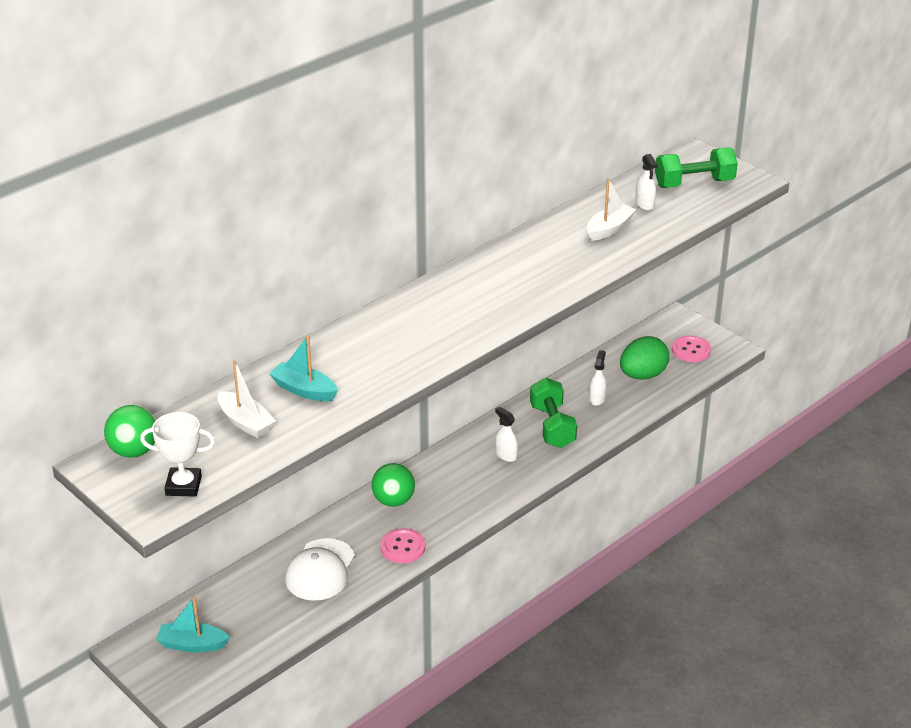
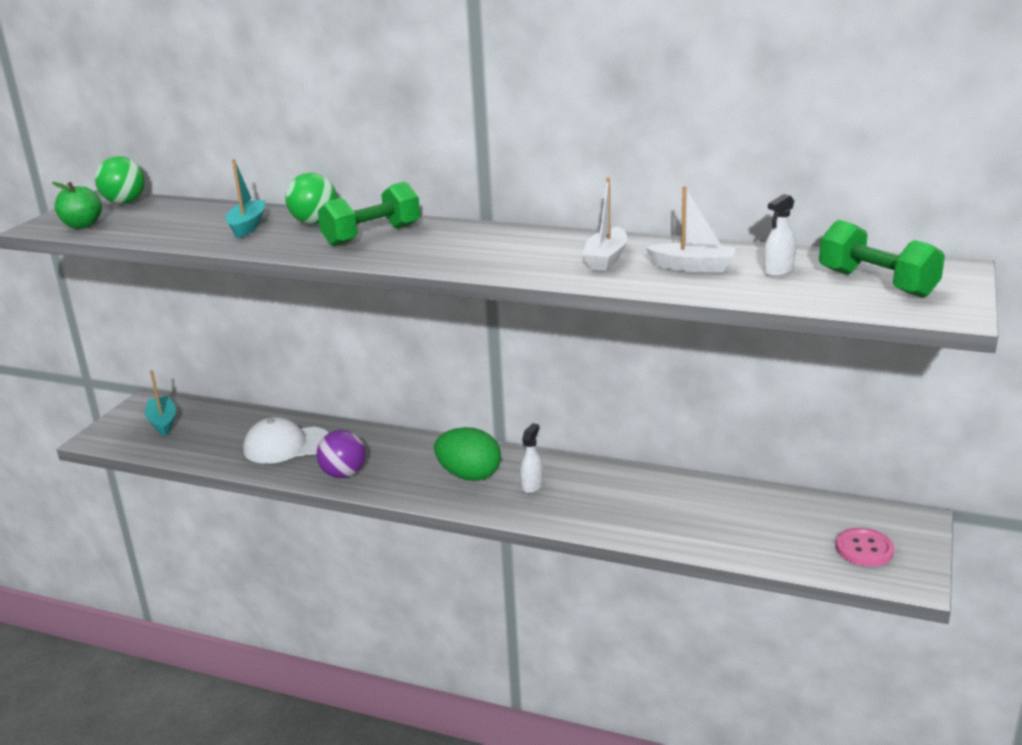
camera: 65 degrees right, 10 degrees down
white trophy [140,412,215,497] -> green apple [52,182,102,229]
white boat [218,360,276,438] -> white boat moved to [583,177,627,271]
green ball [371,463,415,507] -> green ball moved to [285,173,337,224]
pink button [380,528,425,563] -> purple ball [317,430,365,478]
green dumbbell [530,378,577,448] -> green dumbbell moved to [318,181,420,247]
white spray bottle [589,350,607,406] -> none
green egg [620,336,669,380] -> green egg moved to [434,427,501,481]

